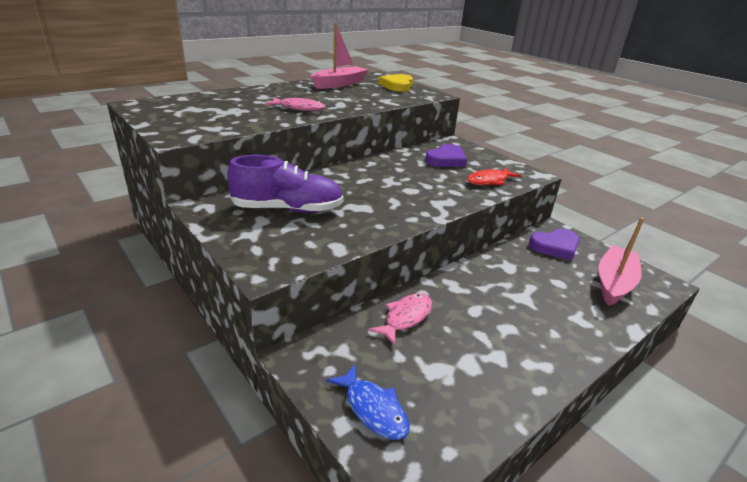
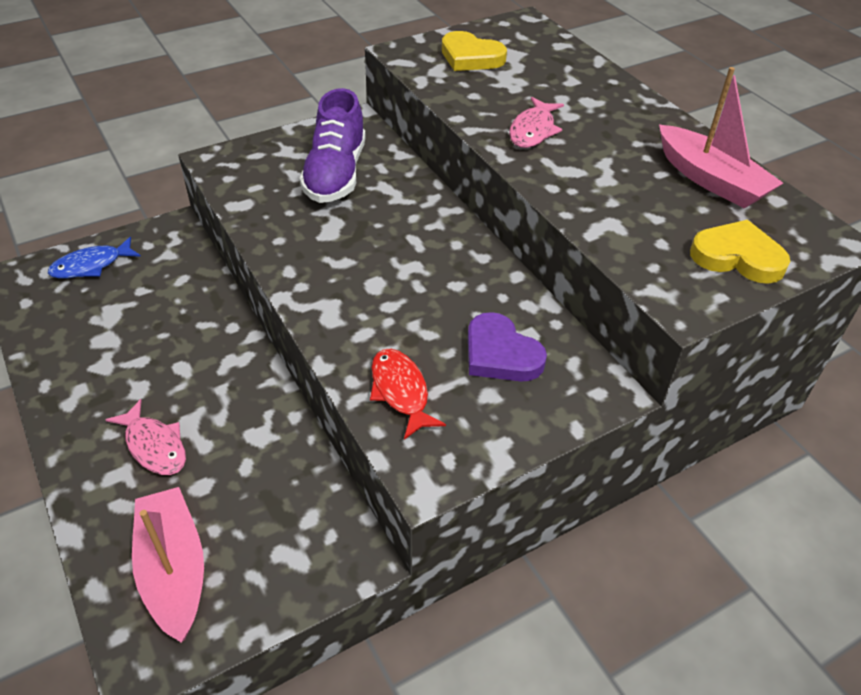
camera: 100 degrees right, 15 degrees up
pink fish [369,293,432,346] -> pink fish moved to [105,399,186,475]
purple heart [529,229,580,261] -> none
pink boat [598,217,644,306] -> pink boat turned 150 degrees counterclockwise [132,487,204,643]
none -> yellow heart [442,31,507,71]

